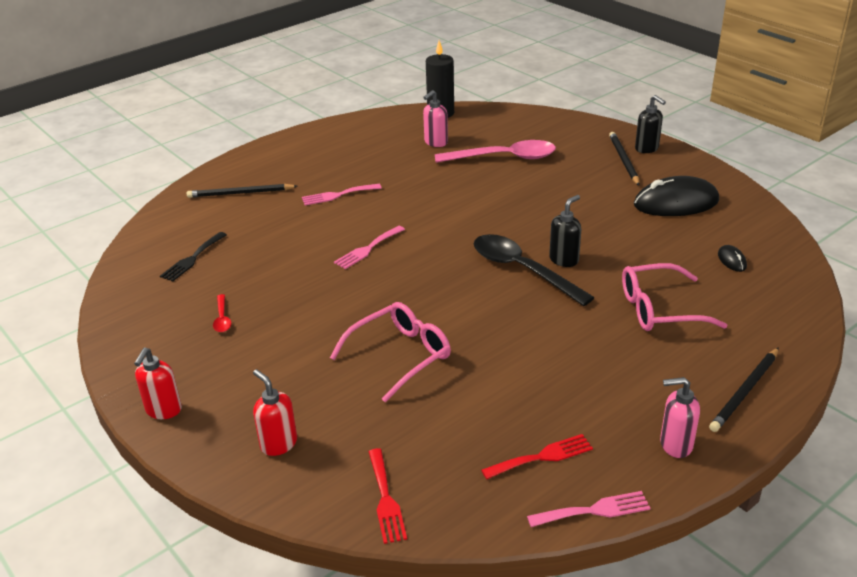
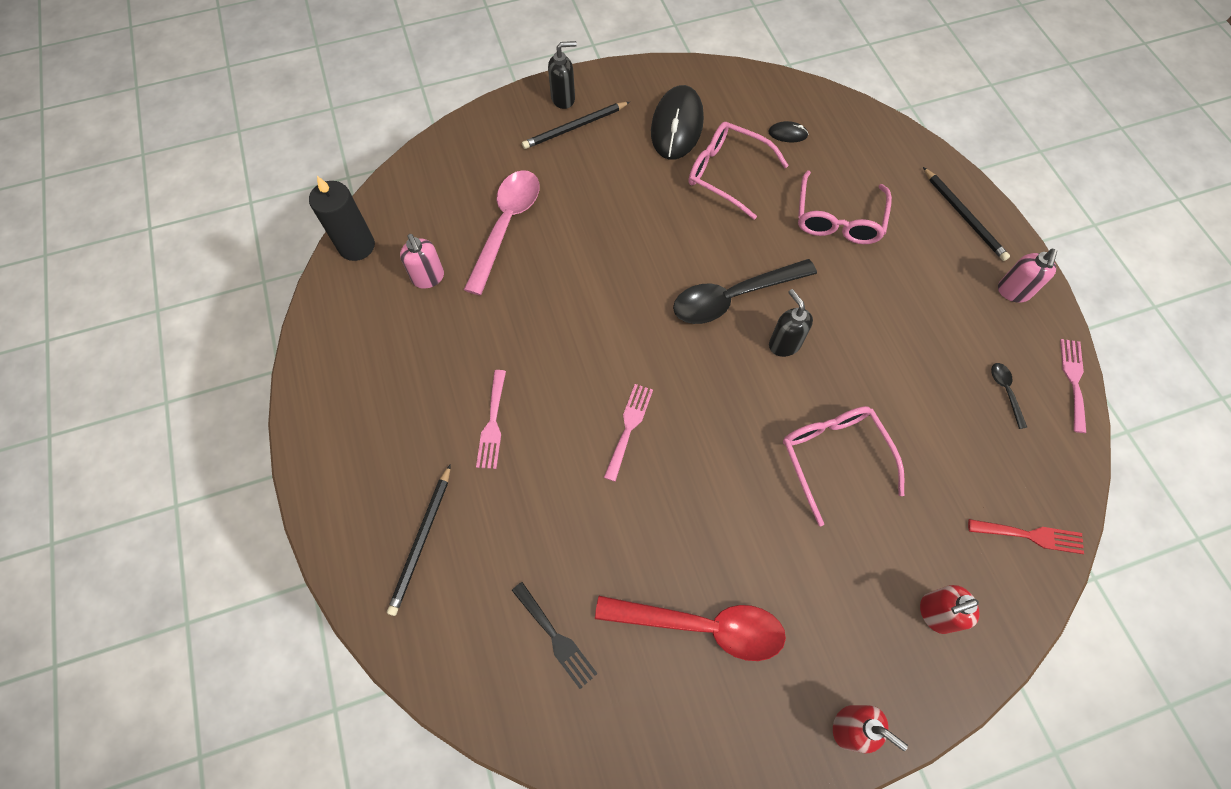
camera: 70 degrees left, 30 degrees up
red spoon [213,294,231,332] -> red spoon [595,596,786,661], size x2.33
pink fork [334,226,405,269] -> pink fork turned 135 degrees counterclockwise [604,384,653,482]
red fork [481,434,593,479] -> black spoon [991,363,1027,429]
black soap dispenser [549,195,581,267] -> black soap dispenser moved to [769,289,813,357]
black pencil [609,132,640,185] -> black pencil turned 45 degrees counterclockwise [522,102,630,149]
none -> pink glasses [689,122,789,220]

